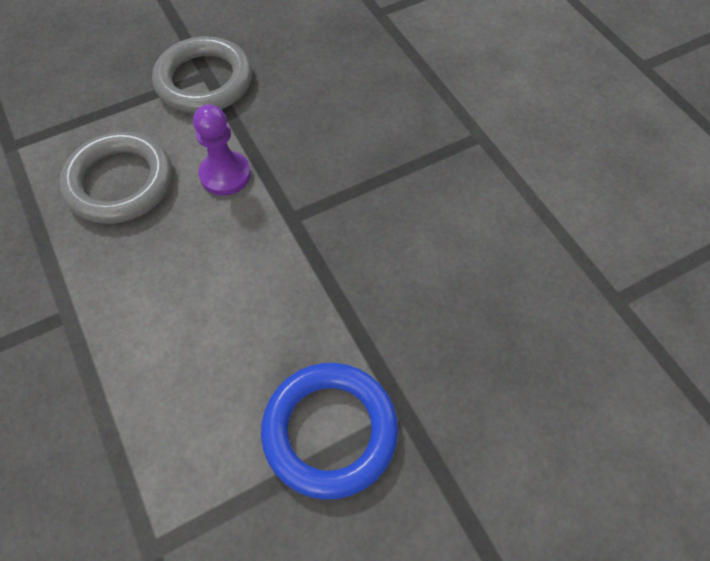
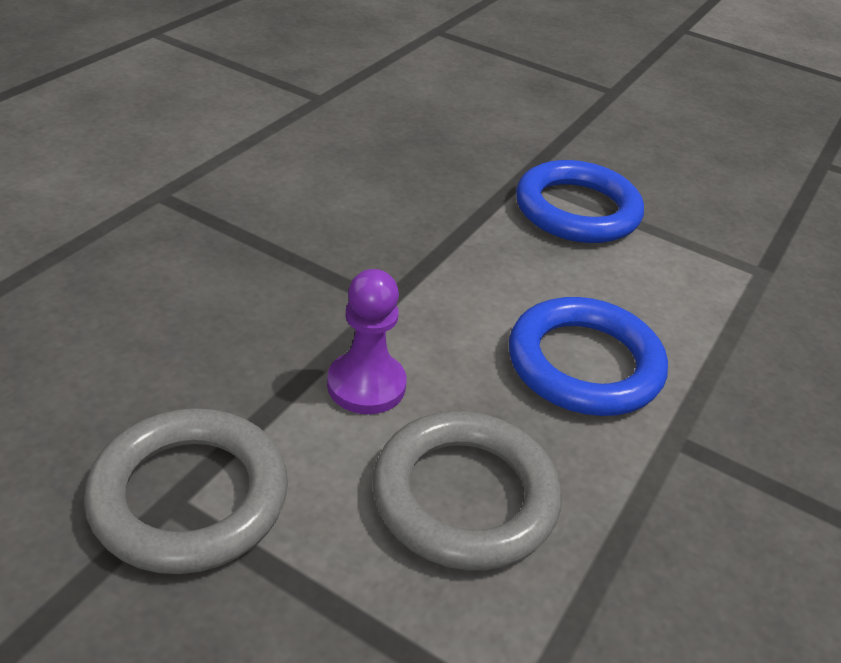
camera: 125 degrees left, 20 degrees down
none -> blue ring [509,297,668,416]

